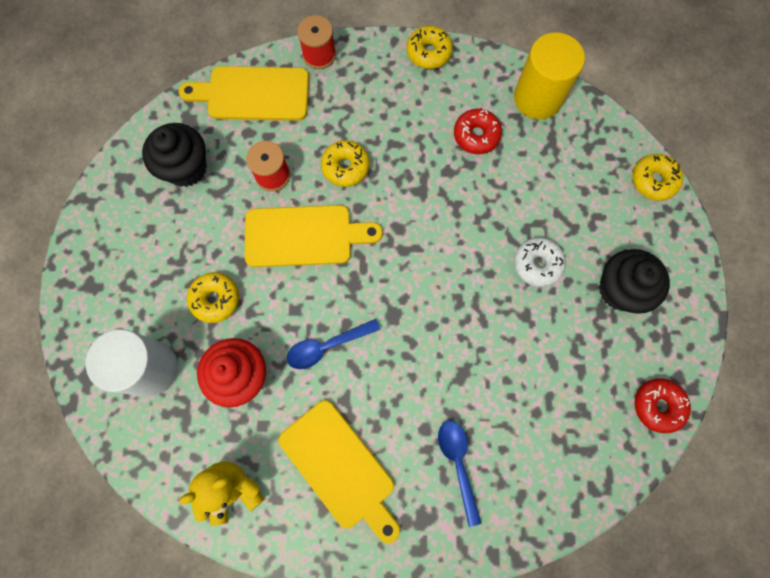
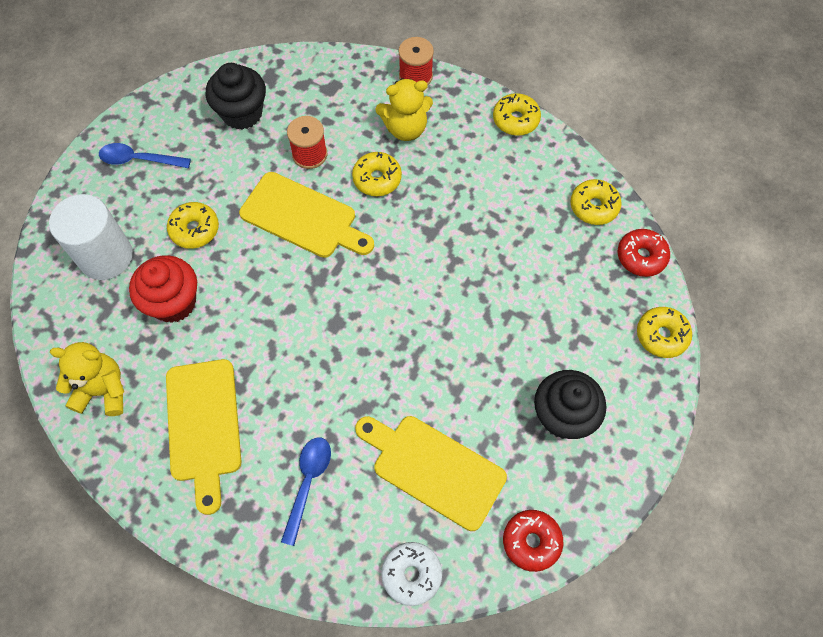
camera: 30 degrees right, 10 degrees down
yellow cutting board [179,66,309,121] -> yellow cutting board moved to [355,416,507,531]
blue spoon [286,319,380,369] -> blue spoon moved to [99,143,191,168]
red donut [454,109,502,154] -> red donut moved to [618,229,670,277]
yellow cylinder [514,32,585,119] -> yellow donut [570,179,622,225]
white donut [514,237,566,287] -> white donut moved to [381,542,442,606]
none -> yellow teddy bear [375,78,433,141]

